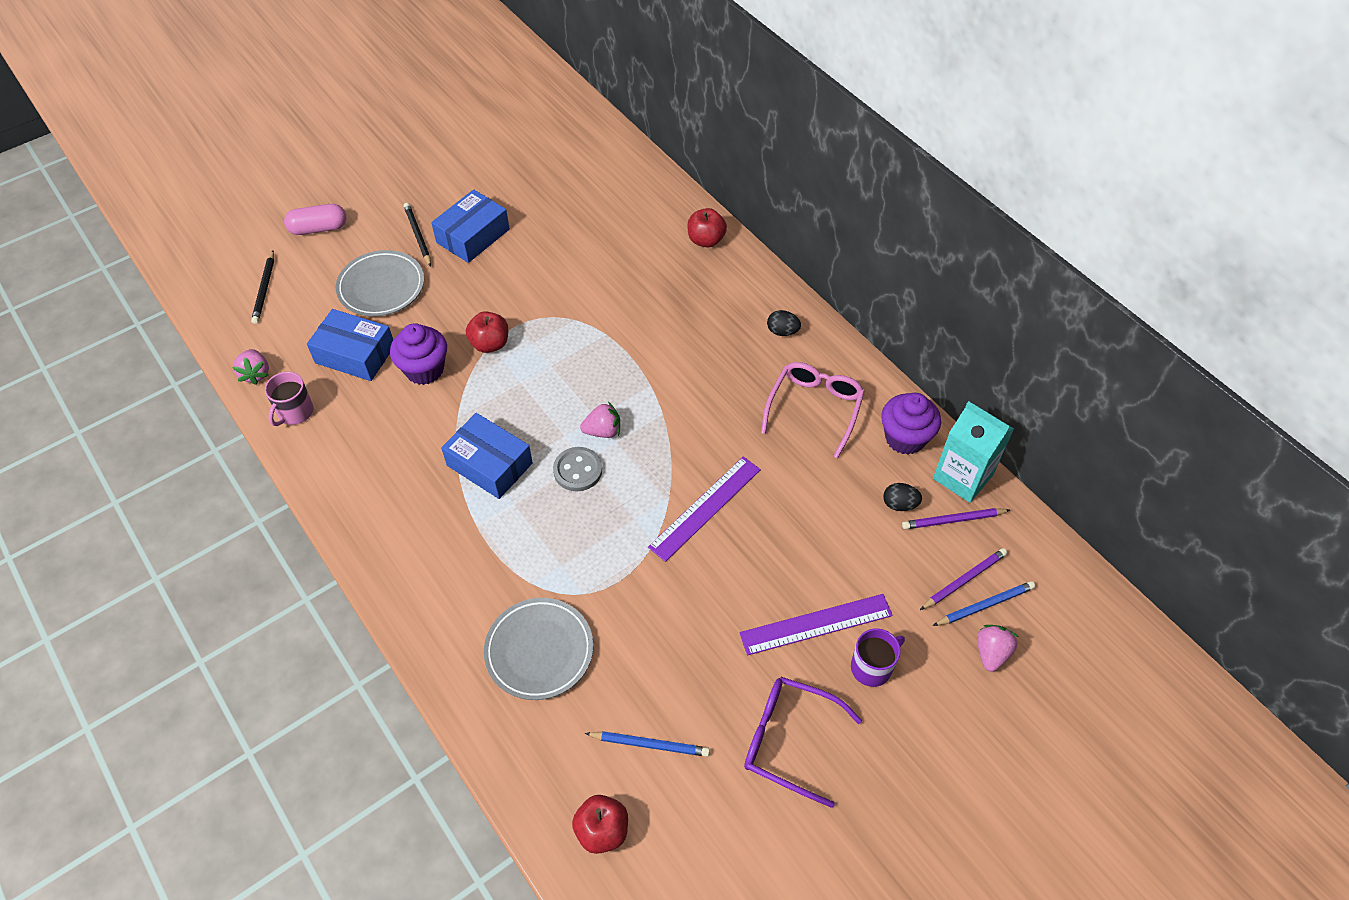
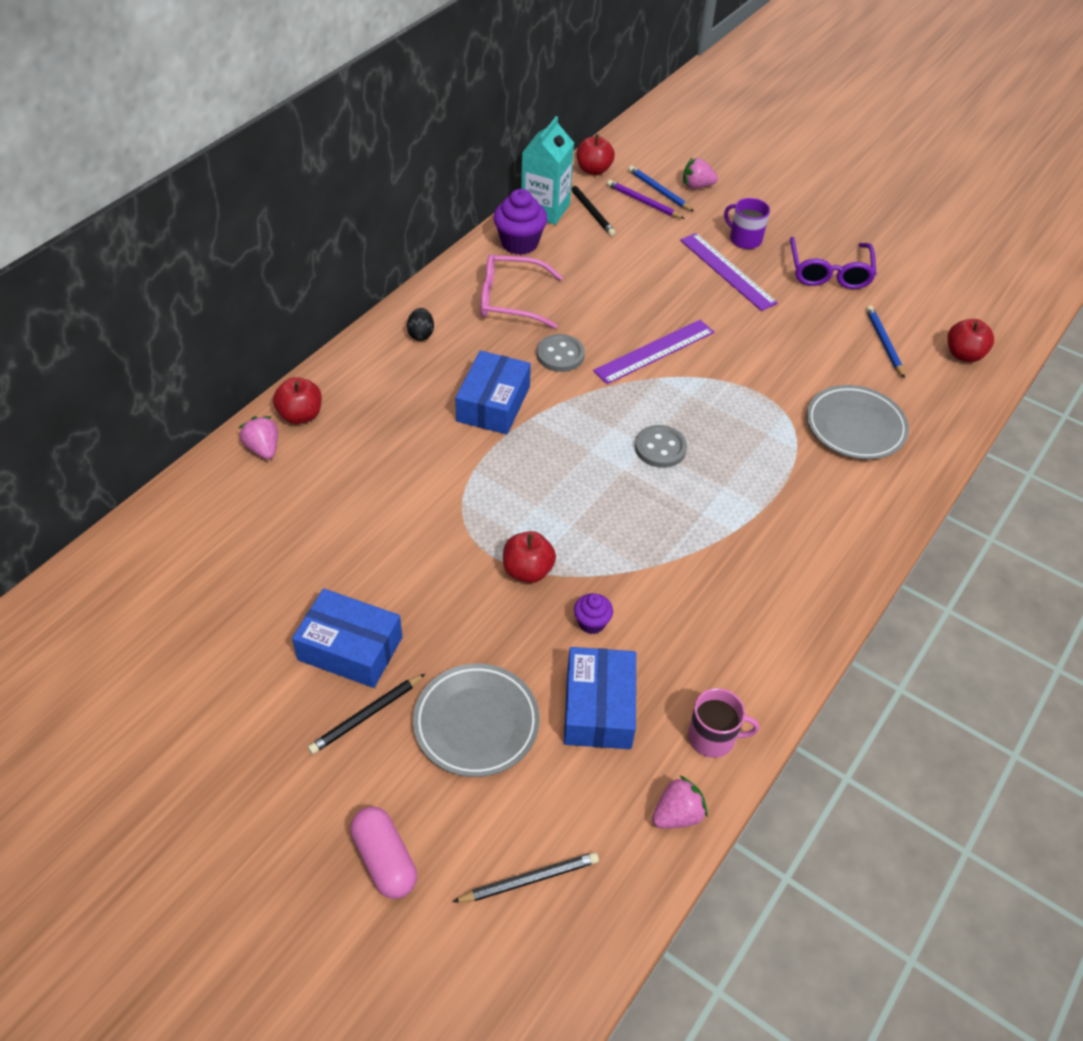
camera: 110 degrees left, 5 degrees down
purple cupcake [390,323,447,385] -> purple cupcake [574,593,613,634], size x0.55
blue box [441,413,533,499] -> blue box moved to [455,351,531,435]
pink strawberry [580,402,620,438] -> pink strawberry moved to [239,416,278,460]
purple ruler [648,457,761,562] -> purple ruler turned 60 degrees counterclockwise [593,320,714,384]
black egg [883,483,922,511] -> none
purple pencil [902,508,1010,529] -> black pencil [571,183,616,236]
none -> grey button [537,334,585,372]
none -> red apple [577,134,615,175]

